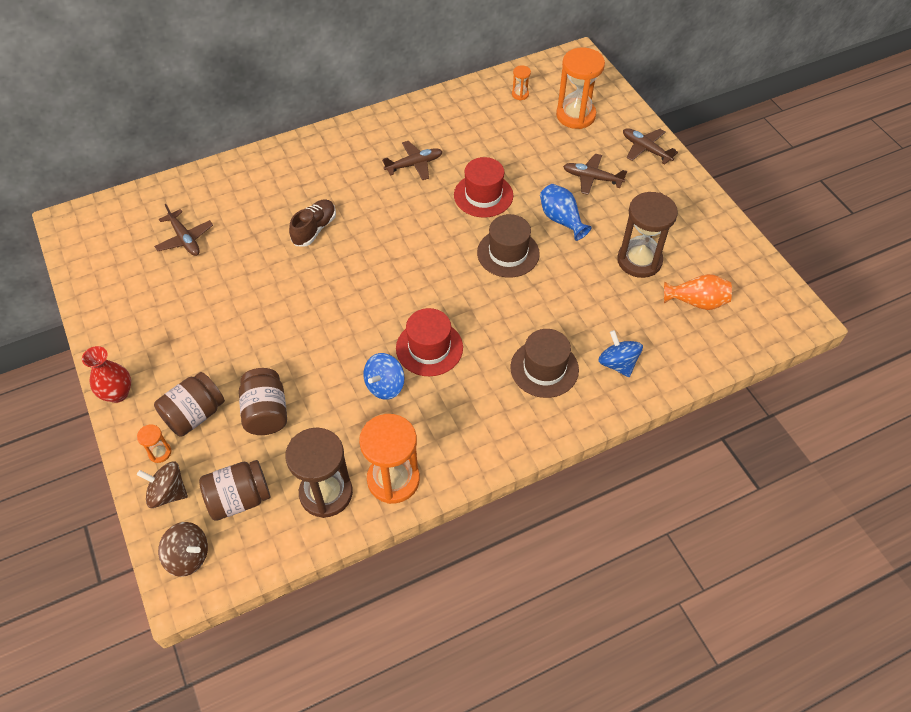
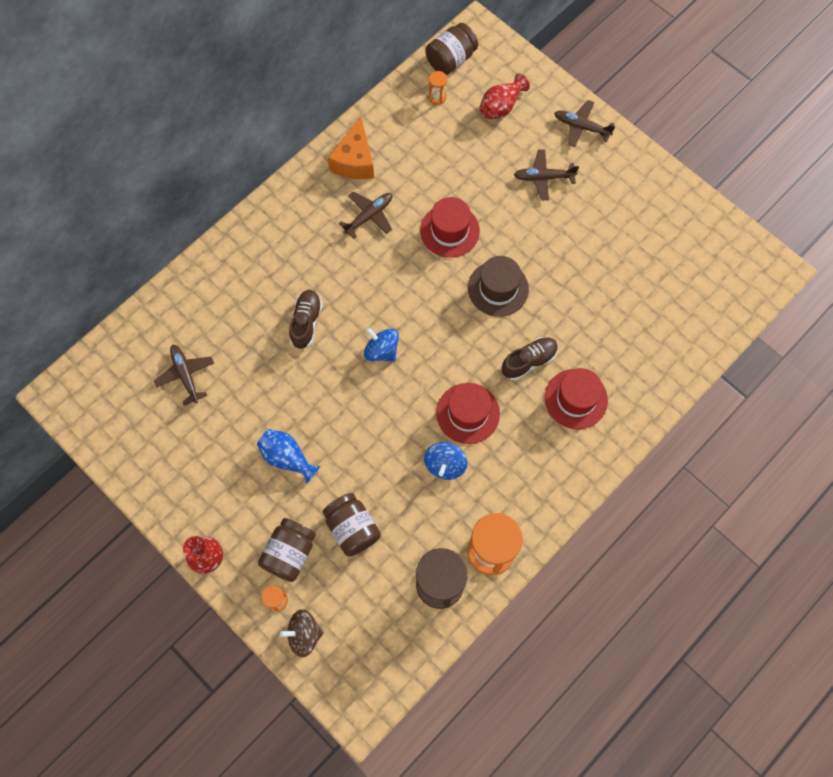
camera: 20 degrees left, 15 degrees up
brown plane [154,204,213,256] -> brown plane turned 150 degrees counterclockwise [154,345,214,405]
brown spinning top [158,522,208,577] -> none
brown jar [199,460,270,521] -> brown jar moved to [425,23,478,75]
brown hat [510,329,579,398] -> red hat [545,368,608,429]
blue vase [540,184,592,241] -> blue vase moved to [257,429,320,483]
orange hourglass [556,47,605,129] -> red vase [479,74,530,119]
blue spinning top [598,330,643,377] -> blue spinning top moved to [364,327,399,362]
brown hourglass [617,192,678,278] -> none
orange vase [664,274,732,310] -> none
none -> orange cheese [328,116,374,179]
none -> brown shoe [502,337,558,380]

